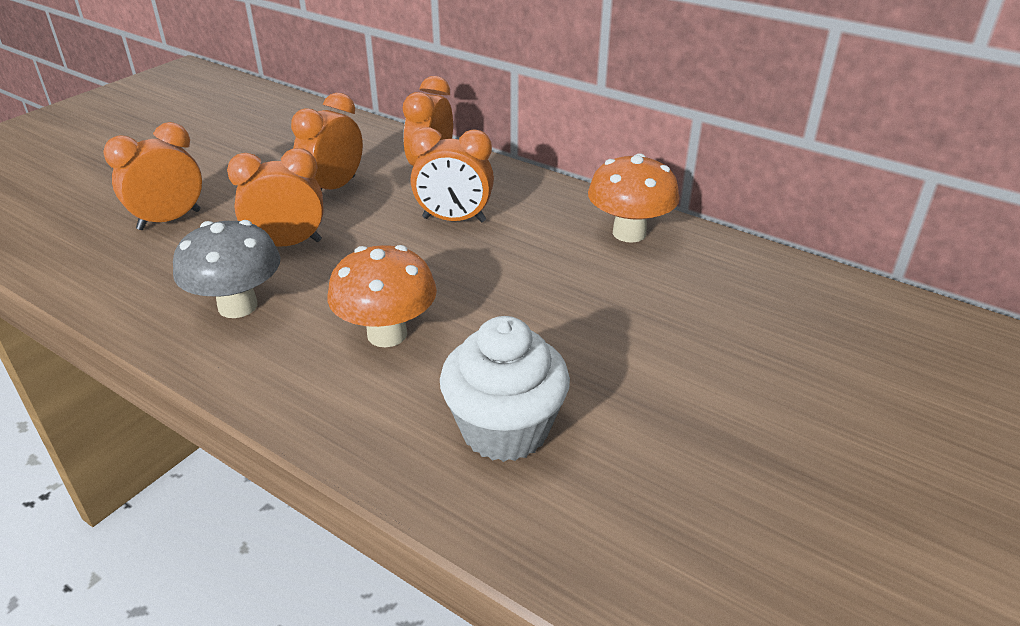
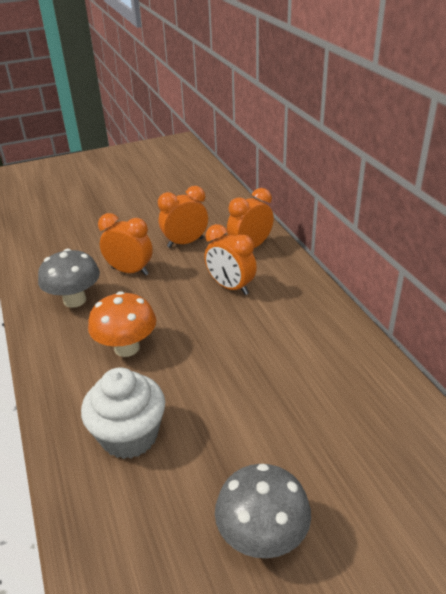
camera: 35 degrees right, 0 degrees up
orange clock [103,122,202,230] -> none
orange mushroom [588,153,680,243] -> none
none -> grey mushroom [215,464,311,558]

